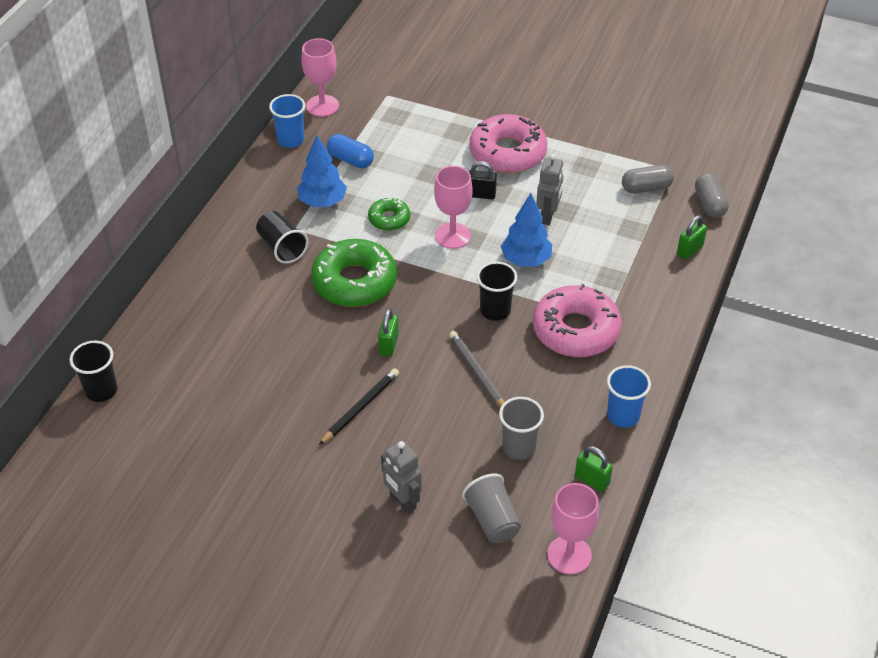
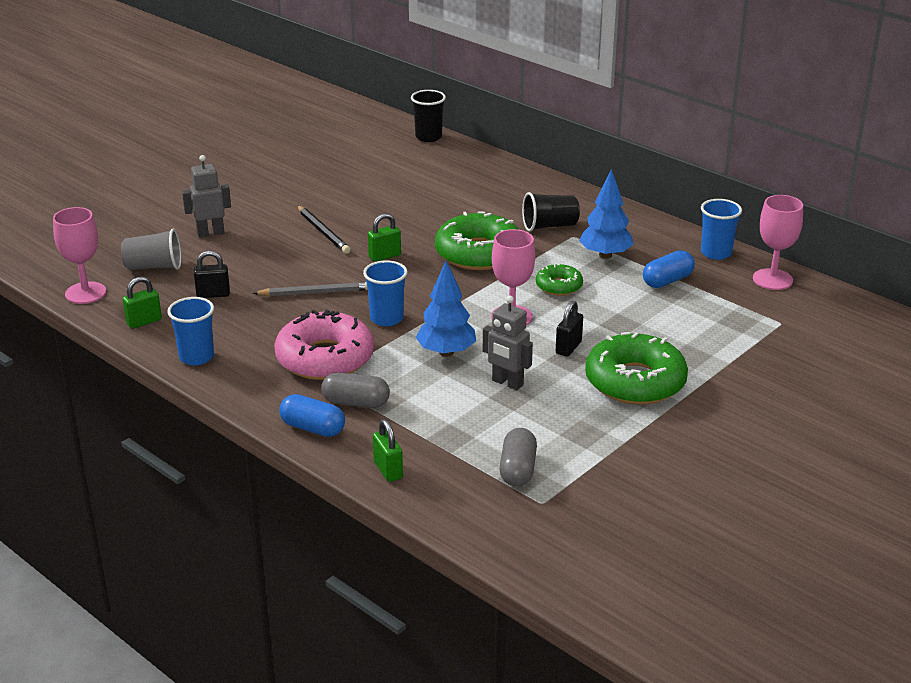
camera: 110 degrees right, 15 degrees down
green padlock [378,308,399,356] -> green padlock turned 60 degrees counterclockwise [368,213,401,262]
pink donut [469,114,547,174] -> green donut [585,332,688,405]
black cup [476,262,517,321] -> blue cup [363,260,408,326]
grey cup [499,397,544,460] -> black padlock [194,250,230,298]
grey capsule [695,173,729,218] -> grey capsule moved to [321,372,390,408]
none -> blue capsule [279,394,345,437]

